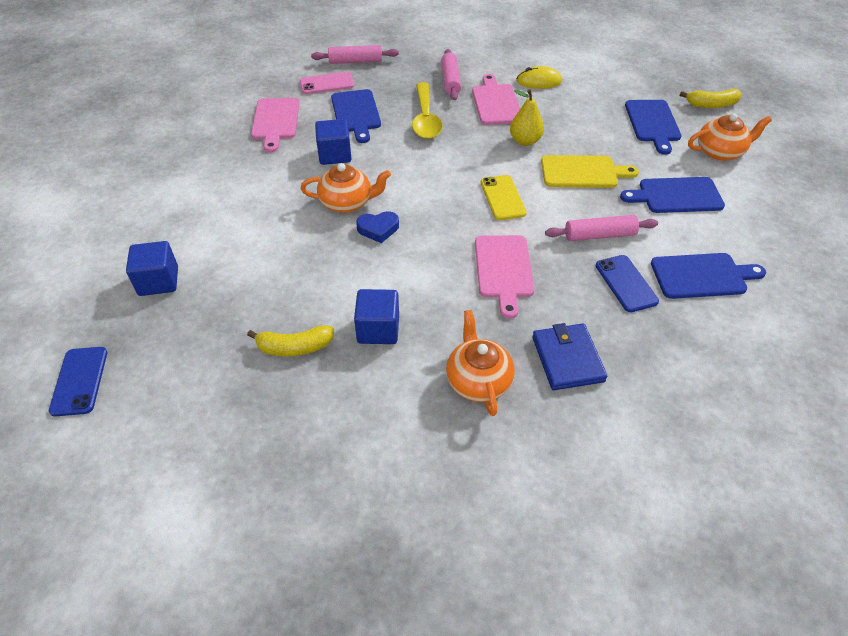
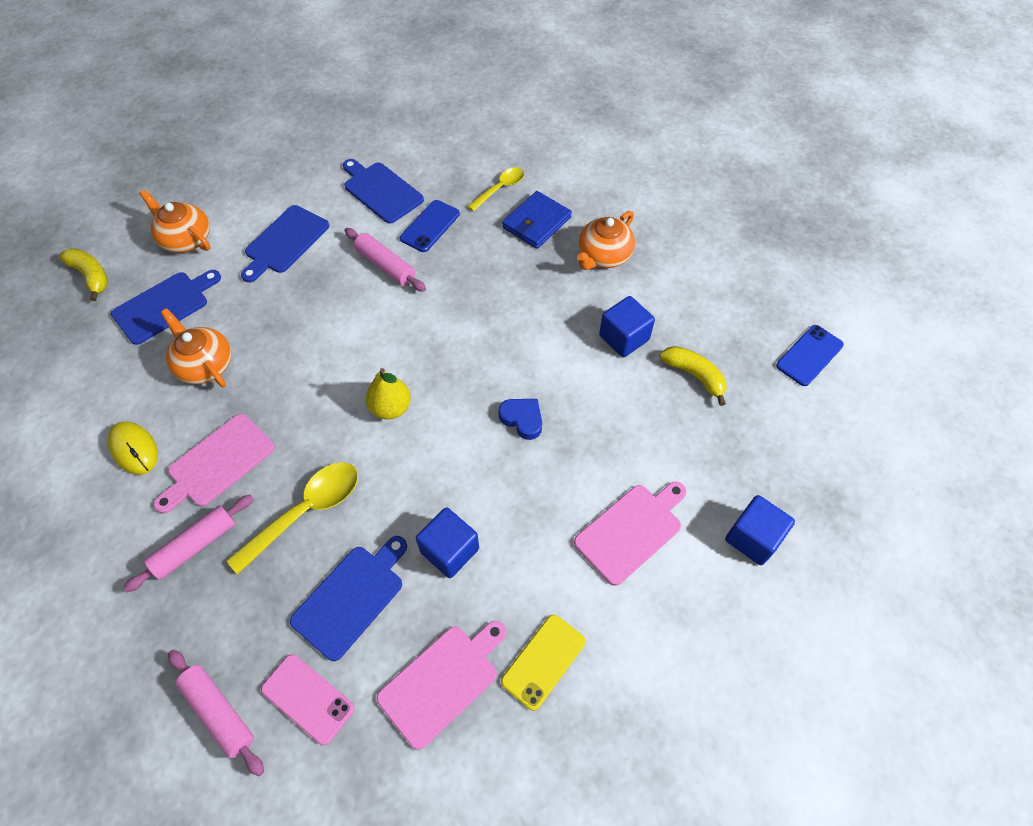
camera: 130 degrees left, 10 degrees up
blue phone [49,347,107,417] -> blue phone moved to [776,325,844,386]
orange teapot [300,163,391,213] -> orange teapot moved to [161,308,231,387]
pink cutting board [475,235,534,319] -> pink cutting board moved to [574,482,686,586]
yellow phone [481,175,527,220] -> yellow phone moved to [501,615,586,711]
yellow pear [510,90,544,146] -> yellow pear moved to [366,368,411,419]
yellow cutting board [541,155,639,188] -> none
blue cutting board [620,177,725,213] -> blue cutting board turned 75 degrees clockwise [241,205,329,282]
none -> yellow spoon [467,167,524,211]

